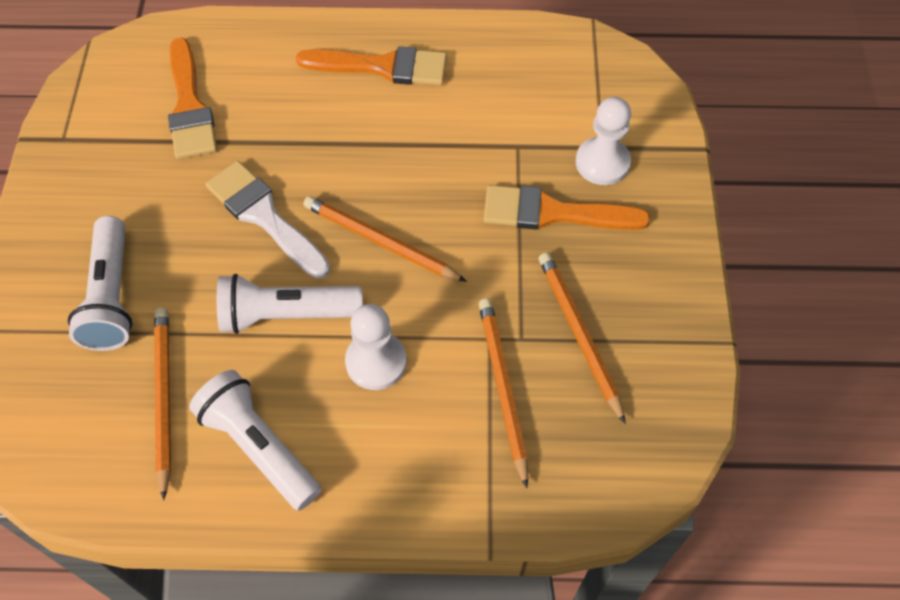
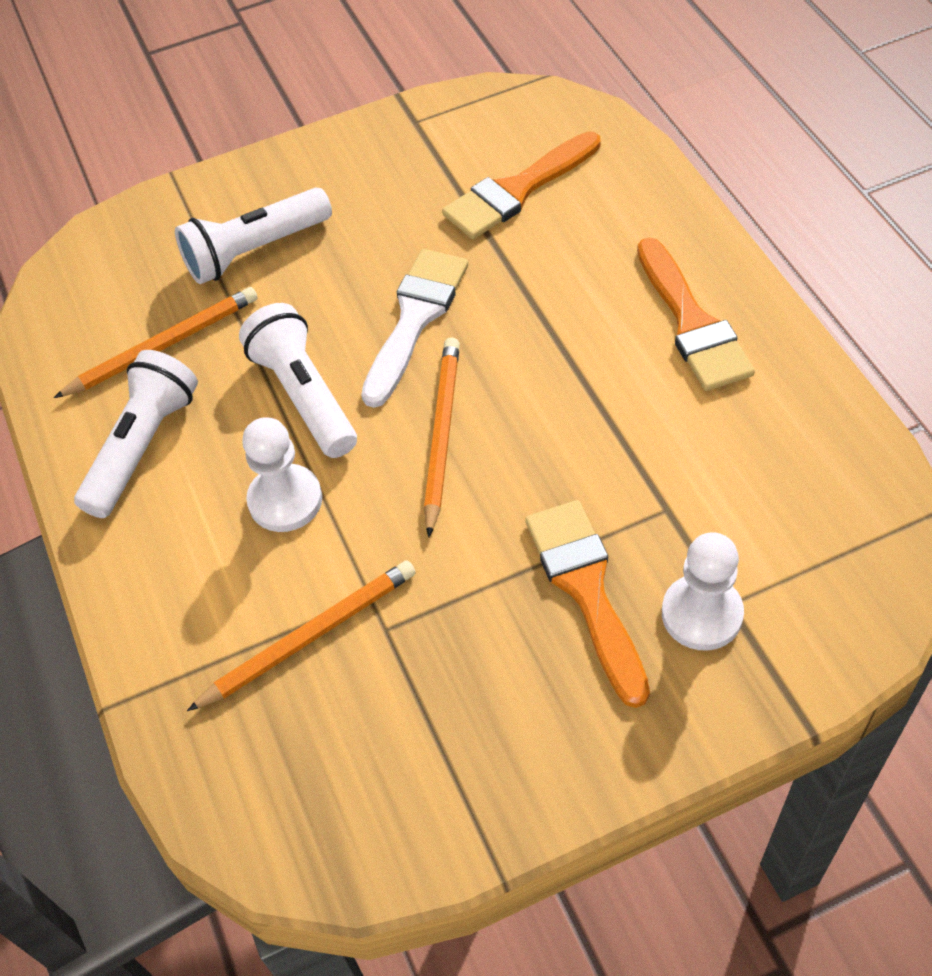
camera: 70 degrees right, 5 degrees down
orange pencil [538,253,626,424] -> none

